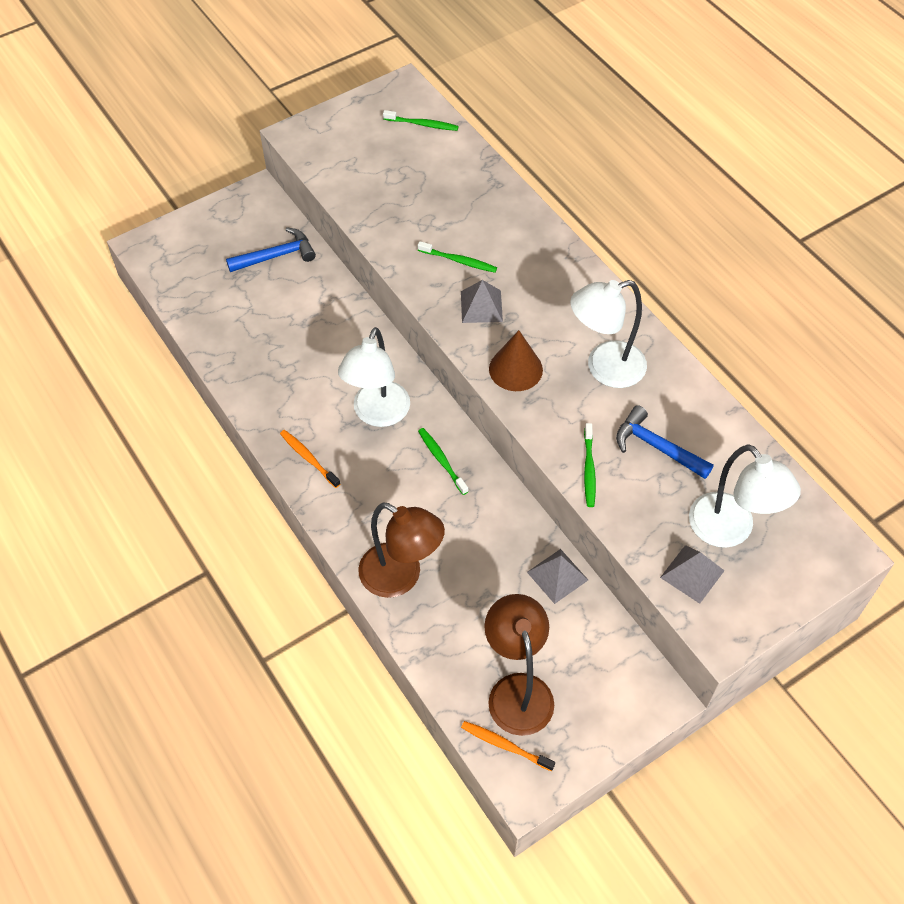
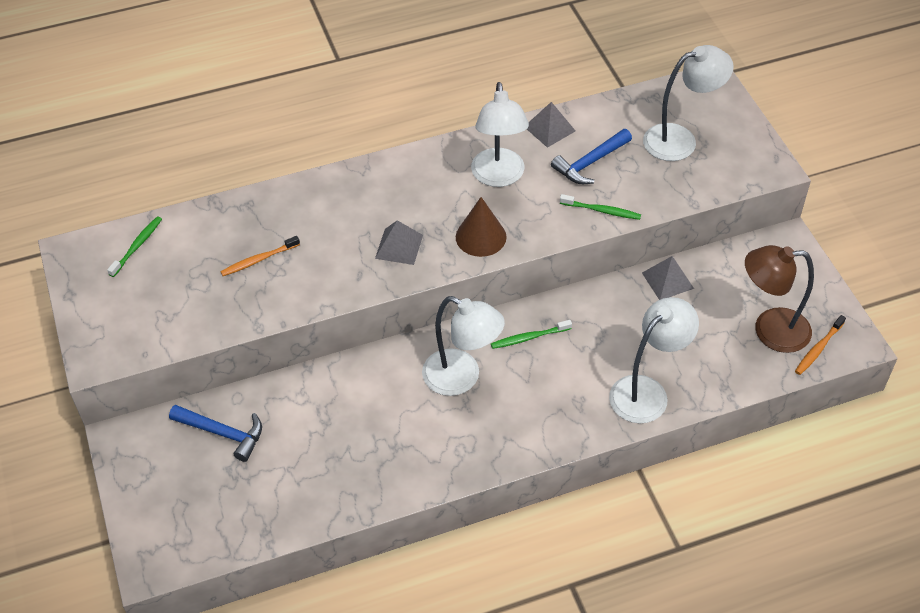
camera: 75 degrees left, 5 degrees down
blue hammer [226,227,316,272] -> blue hammer turned 120 degrees clockwise [169,405,262,462]
orange toothbrush [280,430,340,488] -> orange toothbrush moved to [220,236,300,276]
brown lamp [358,502,445,598] -> white lamp [609,297,699,423]
green toothbrush [418,241,497,273] -> none
grey pyramid [660,545,725,604] -> grey pyramid moved to [527,102,575,148]

